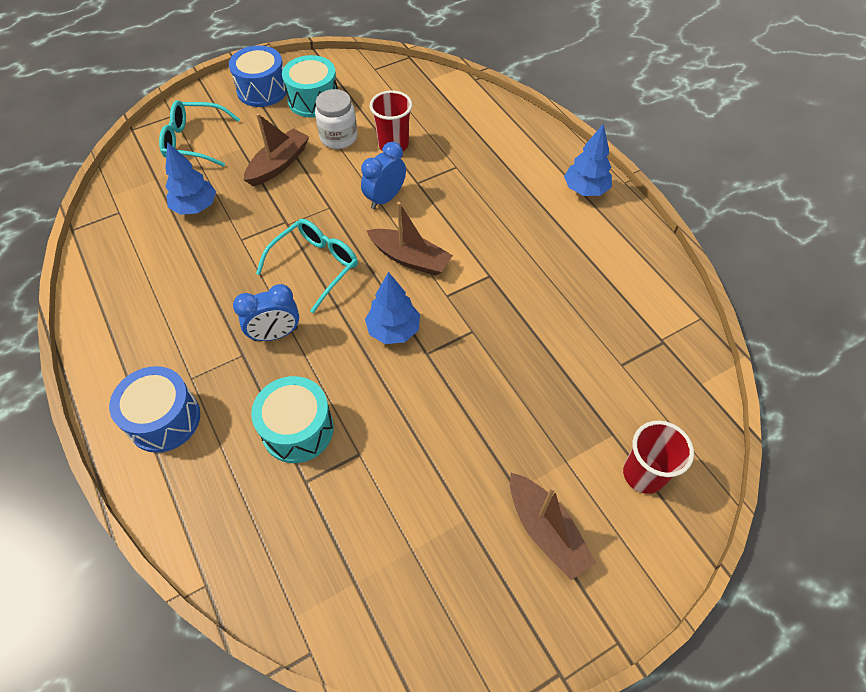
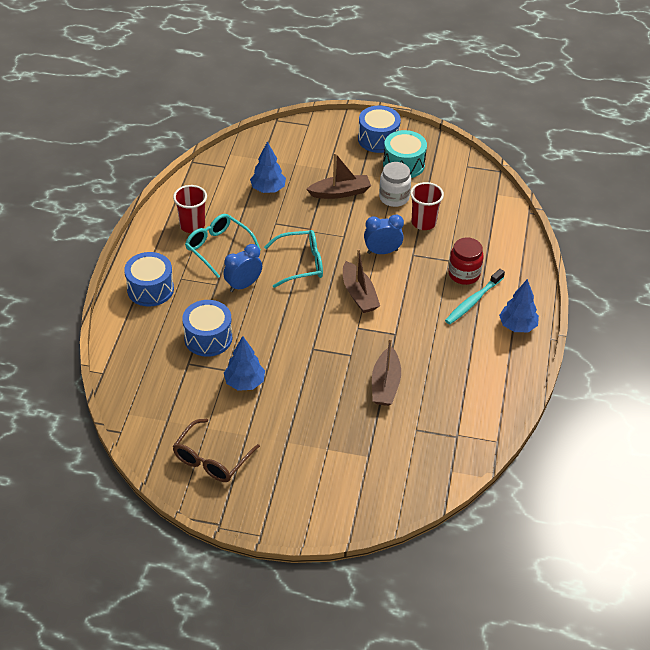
camera: 40 degrees right, 10 degrees down
turquoise glasses [159,100,240,167] -> turquoise glasses moved to [185,214,261,278]
blue clock [233,284,299,341] -> blue clock turned 120 degrees clockwise [223,244,262,292]
turquoise drum [251,376,334,463] -> blue drum [182,300,232,357]
blue tree [365,272,420,344] -> blue tree moved to [224,336,265,391]
brown boat [510,473,596,580] -> brown boat moved to [372,338,401,406]
red cup [623,420,694,494] -> red cup moved to [173,185,207,233]
none -> brown glasses [172,419,260,482]
none -> turquoise toothbrush [445,269,505,324]
none -> red jar [448,237,484,285]

